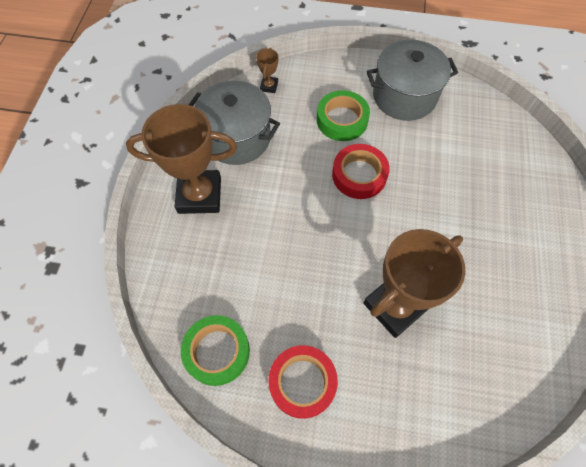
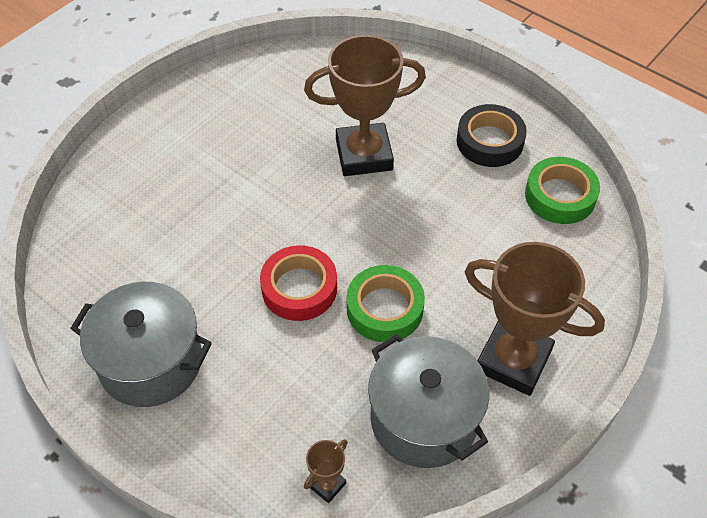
camera: 150 degrees left, 10 degrees down
red tape [268,345,338,419] -> black tape [457,104,527,167]
green tape [317,90,370,141] -> green tape moved to [346,265,425,342]

